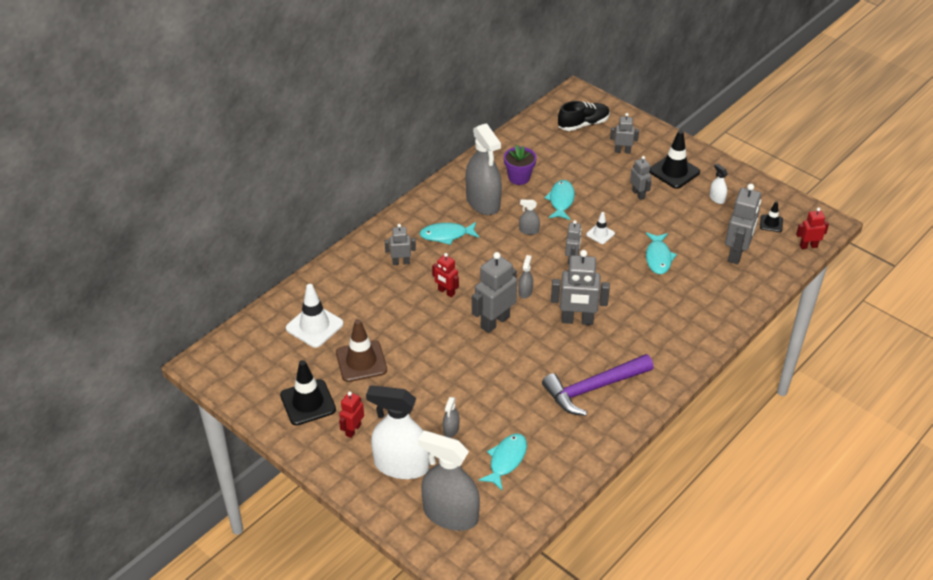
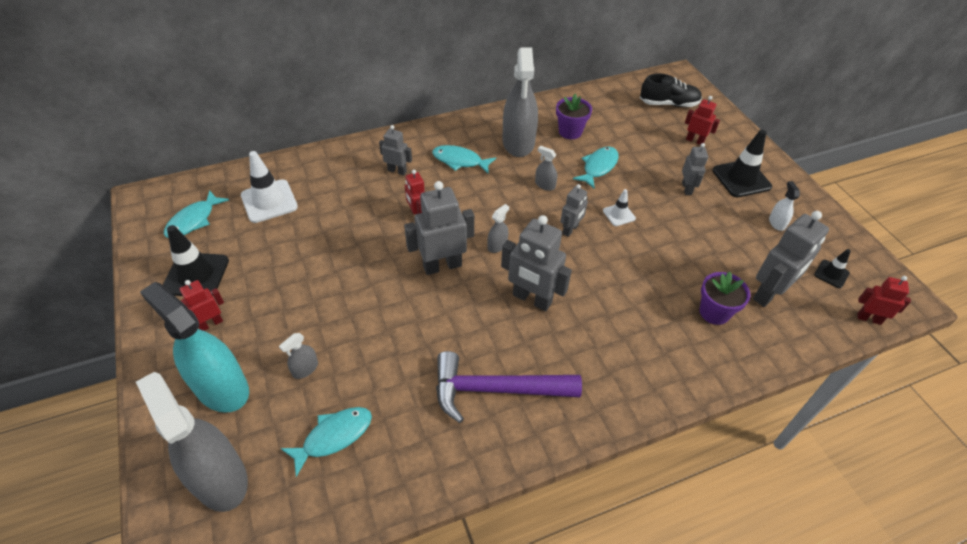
camera: 25 degrees right, 5 degrees up
brown traffic cone [336,319,387,382] -> none
white spray bottle [366,385,429,479] -> turquoise spray bottle [140,282,249,413]
grey robot [610,113,639,153] -> red robot [685,96,720,145]
turquoise fish [646,232,677,274] -> turquoise fish moved to [164,190,229,238]
none -> purple flower pot [700,272,750,325]

